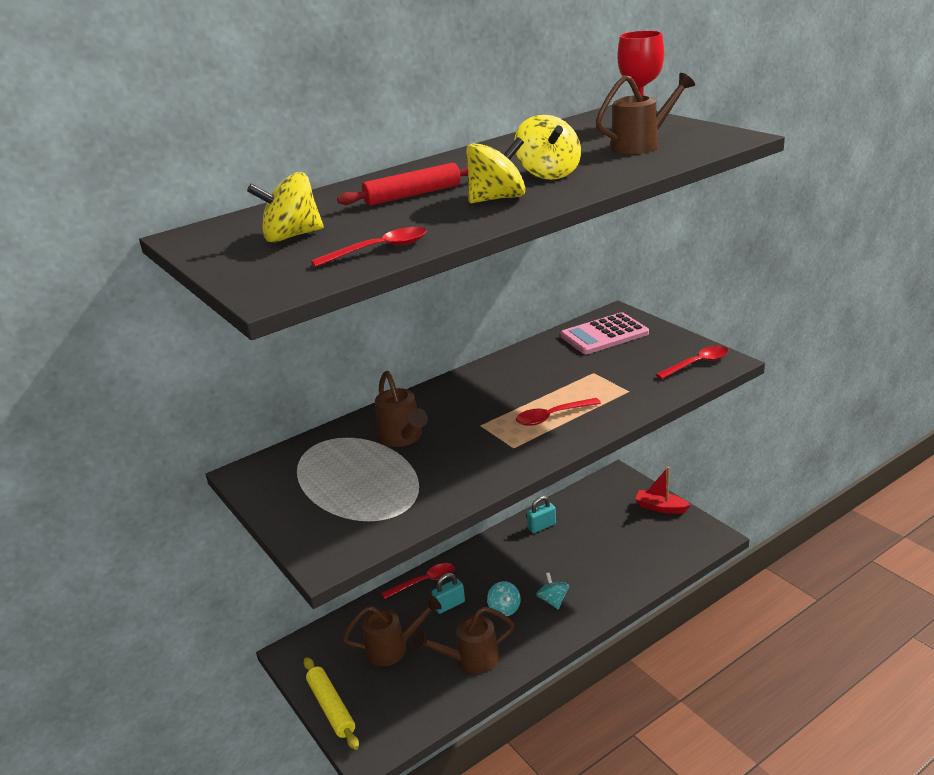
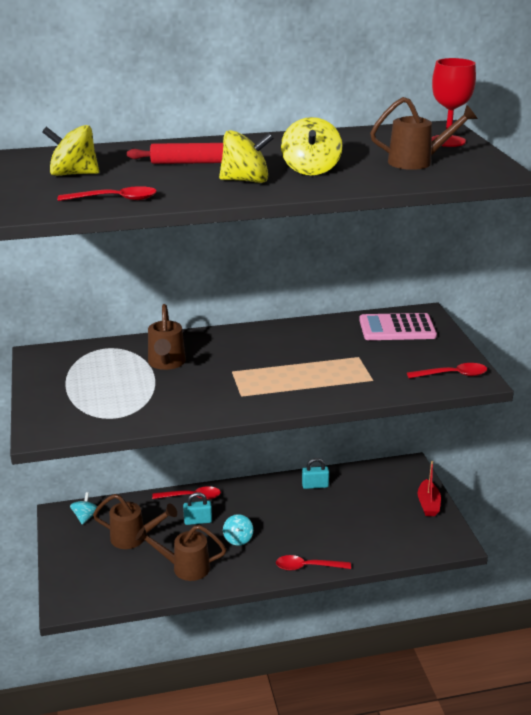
camera: 20 degrees right, 0 degrees up
yellow rolling pin [303,657,359,750] -> none
red spoon [516,398,601,426] -> red spoon moved to [276,555,351,571]
turquoise spinning top [536,572,569,609] -> turquoise spinning top moved to [70,492,98,525]
red boat [635,467,691,514] -> red boat turned 135 degrees counterclockwise [418,461,441,516]

